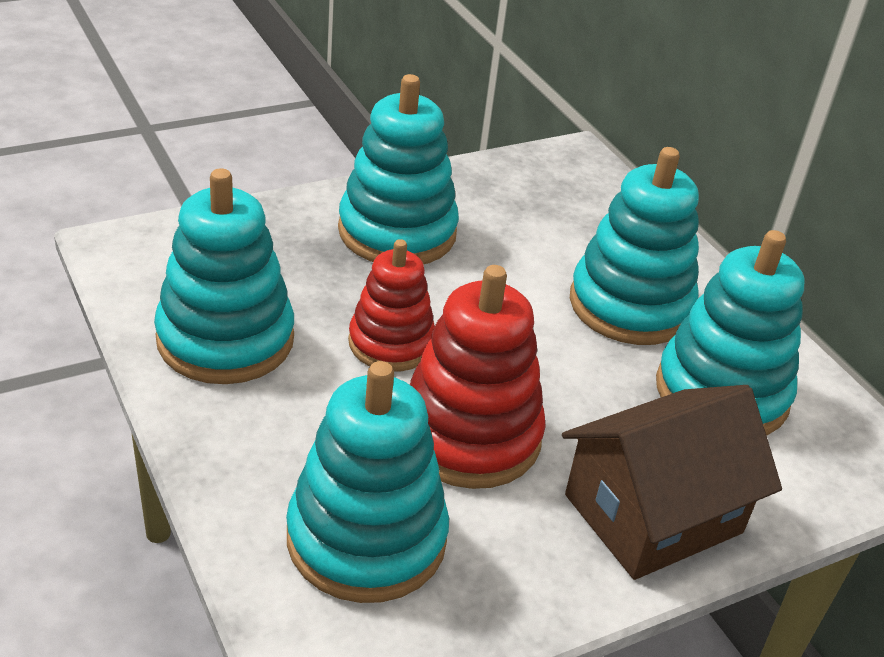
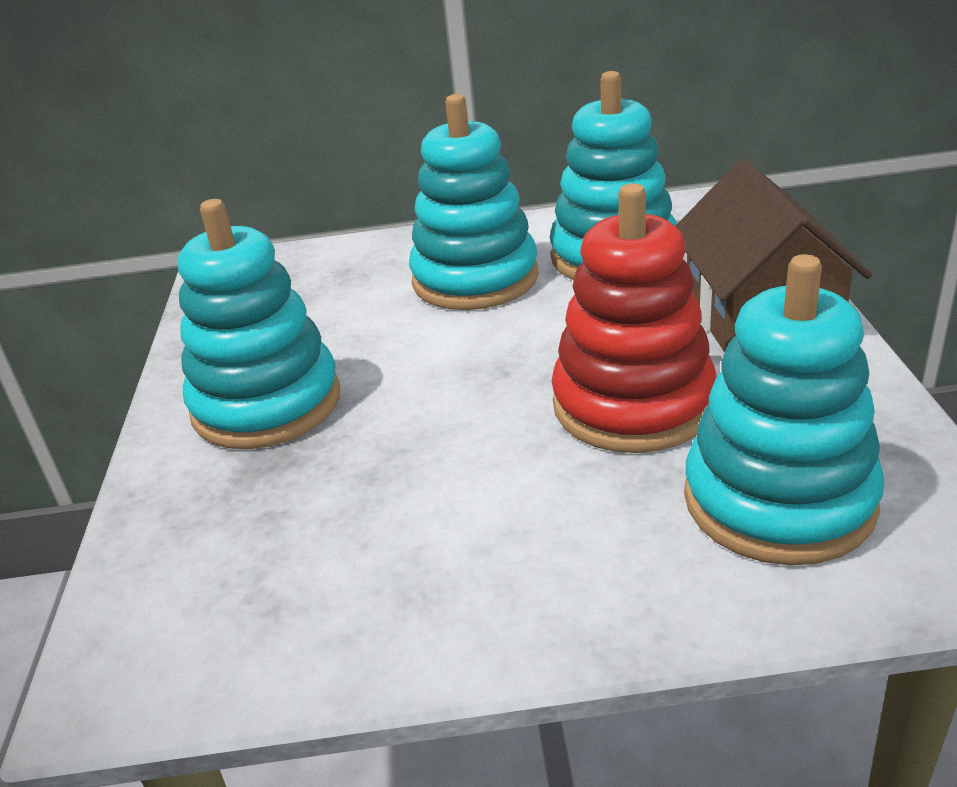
camera: 60 degrees left, 5 degrees down
turquoise stacking toy [154,168,294,384] -> none
red stacking toy [348,239,435,372] -> none

